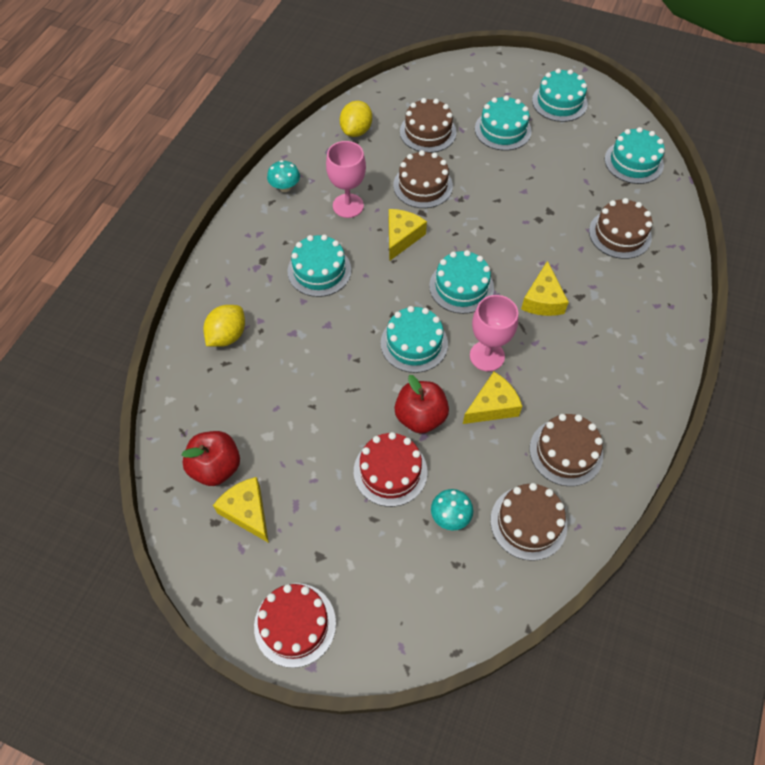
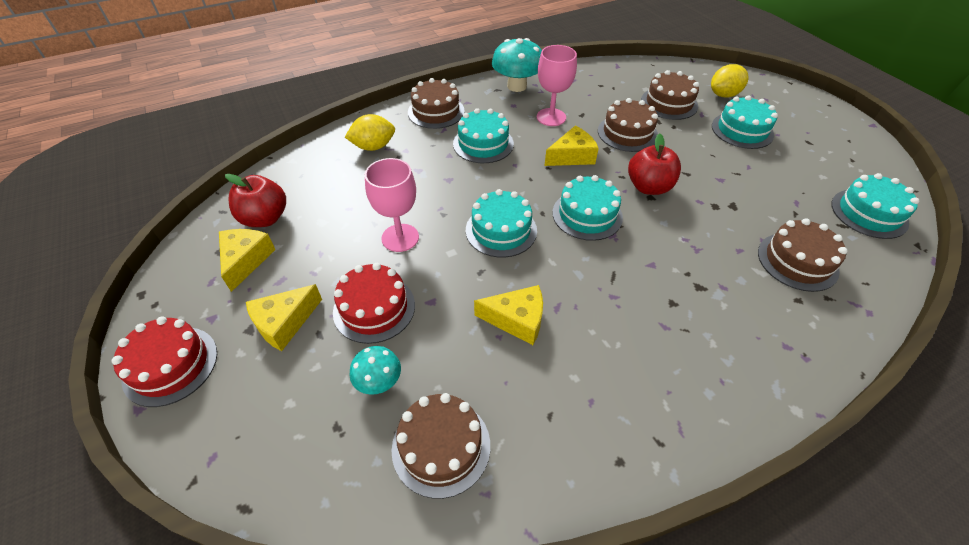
camera: 40 degrees right, 10 degrees down
turquoise mushroom [267,160,300,192] -> turquoise mushroom [492,38,542,92], size x1.76
yellow lemon [340,101,372,137] -> yellow lemon moved to [711,64,749,98]
red apple [394,375,449,434] -> red apple moved to [628,134,681,195]
pink goblet [470,295,518,371] -> pink goblet moved to [365,158,419,252]
yellow cheese [521,261,569,316] -> yellow cheese moved to [246,284,322,351]
brown cake [530,414,603,486] -> brown cake moved to [408,78,465,129]
turquoise cake [532,68,588,122] -> none

